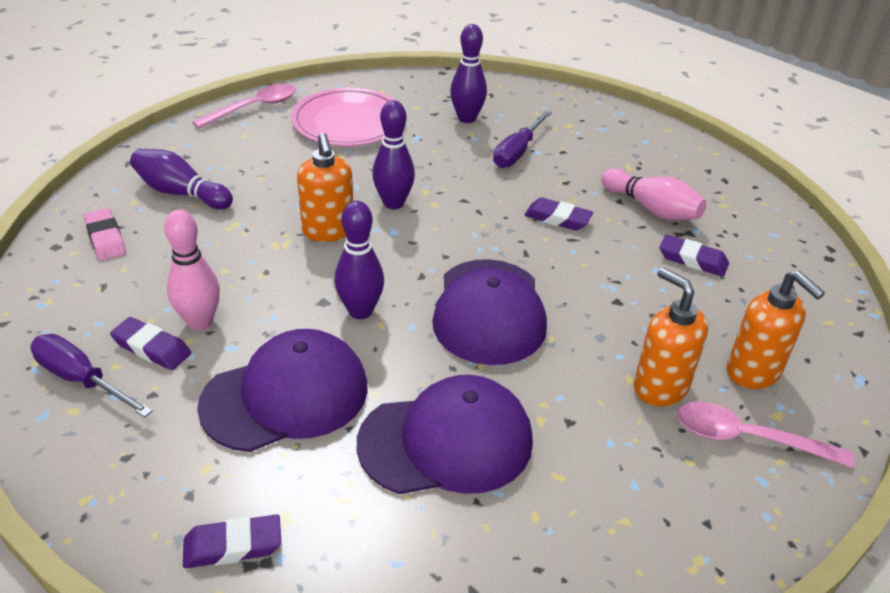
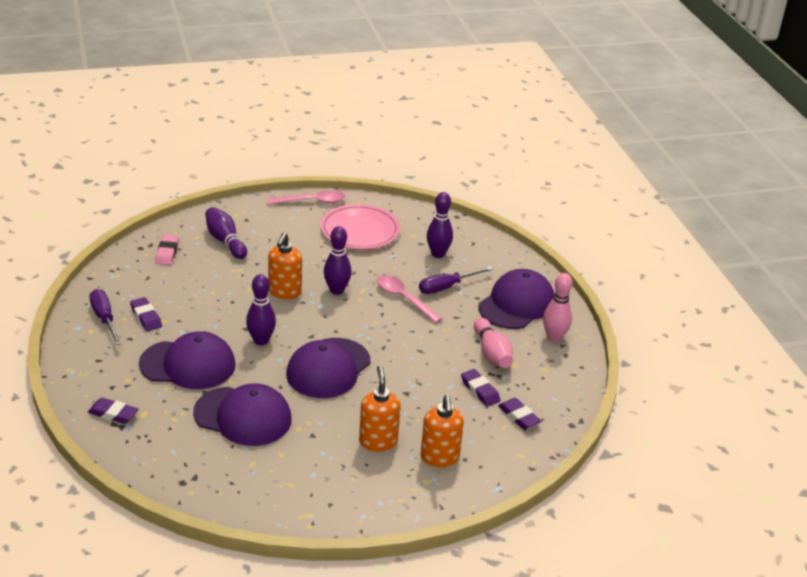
camera: 30 degrees right, 5 degrees down
pink bowling pin [164,210,220,330] -> pink bowling pin moved to [543,273,572,342]
purple eraser [524,197,593,230] -> purple eraser moved to [498,398,542,429]
pink spoon [677,401,854,468] -> pink spoon moved to [377,275,442,323]
none -> purple cap [478,269,555,329]

